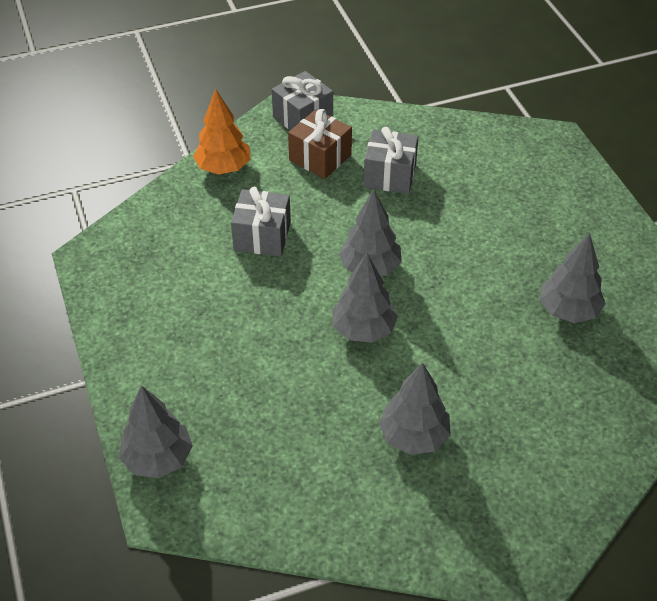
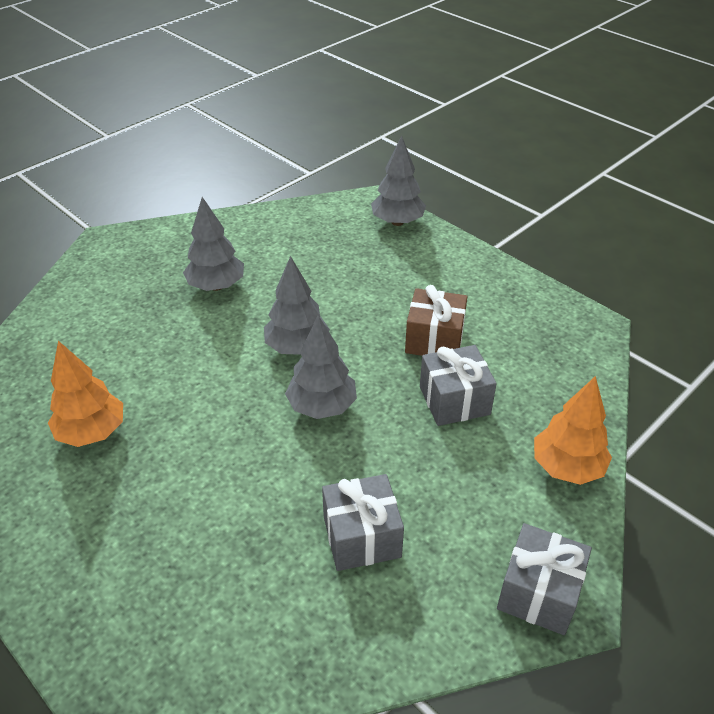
camera: 155 degrees right, 5 degrees down
brown gift [288,109,352,179] -> brown gift moved to [405,285,467,356]
grey tree [540,233,606,323] -> orange tree [48,341,123,447]

